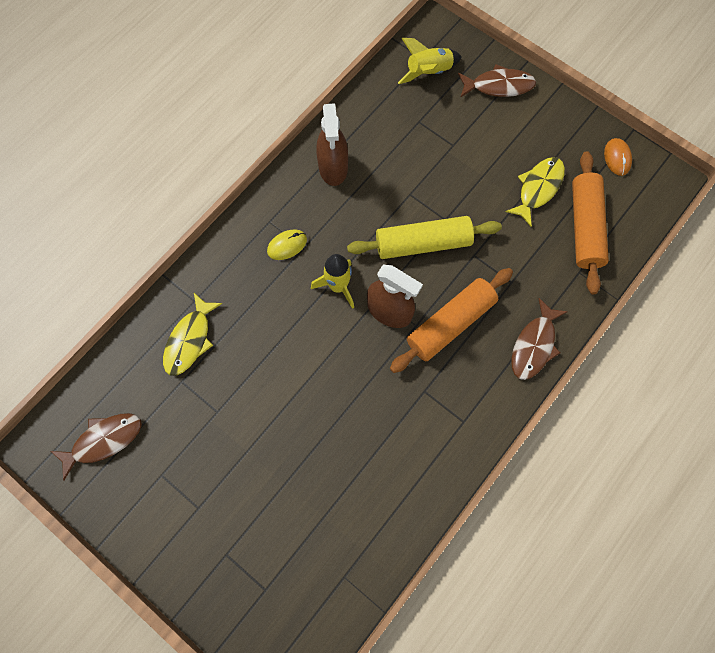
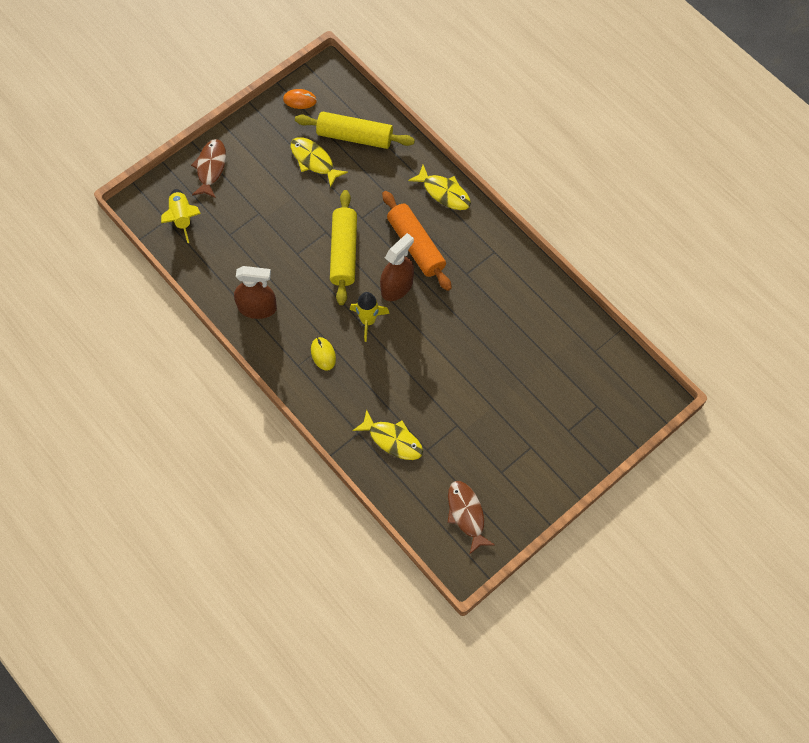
camera: 80 degrees left, 5 degrees down
brown fish [511,298,568,380] -> yellow fish [408,165,471,210]
orange rolling pin [572,151,609,294] -> yellow rolling pin [295,112,415,149]

